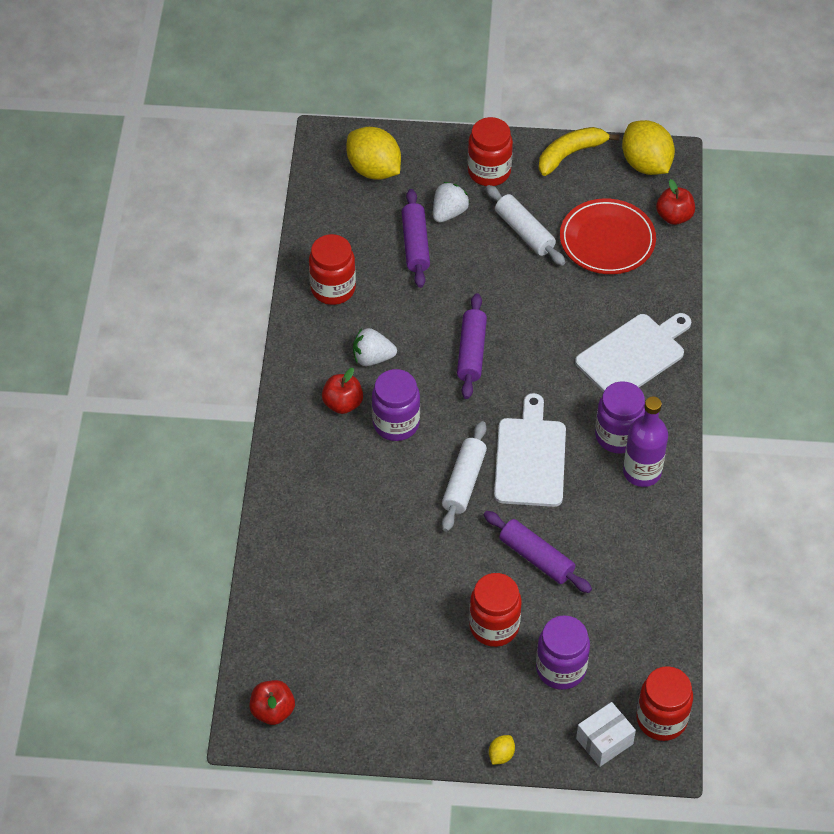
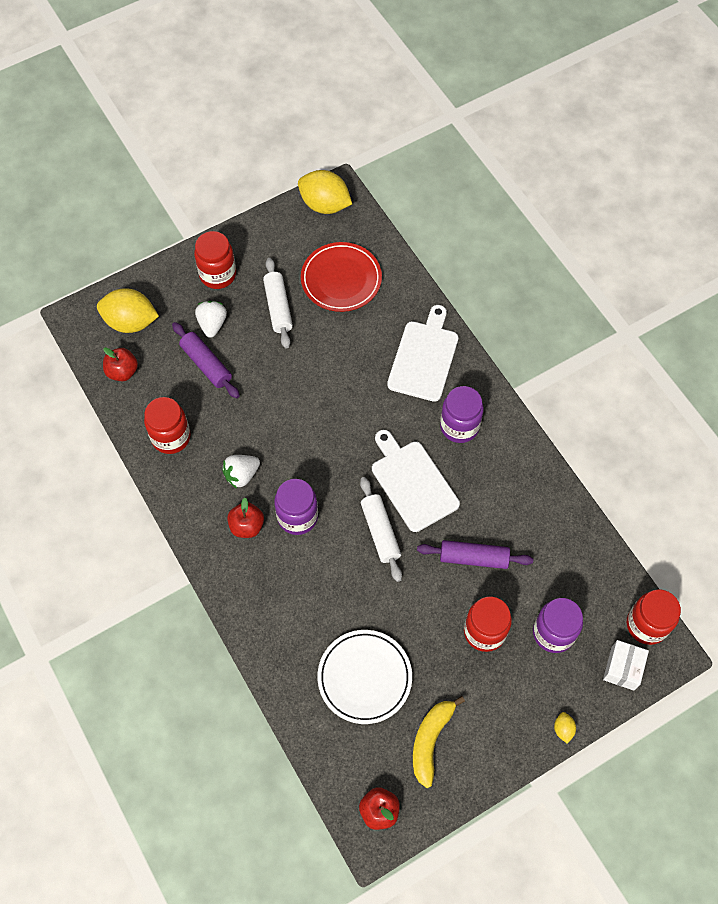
camera: 35 degrees left, 10 degrees up
purple rolling pin [457,293,487,399] -> none
white rolling pin [486,185,565,266] -> white rolling pin turned 60 degrees clockwise [263,258,293,349]
yellow banana [539,127,620,176] -> yellow banana moved to [413,696,465,788]
purple bottle [623,396,668,487] -> none
red apple [656,179,695,225] -> red apple moved to [103,347,138,381]
none -> white plate [317,630,412,724]

